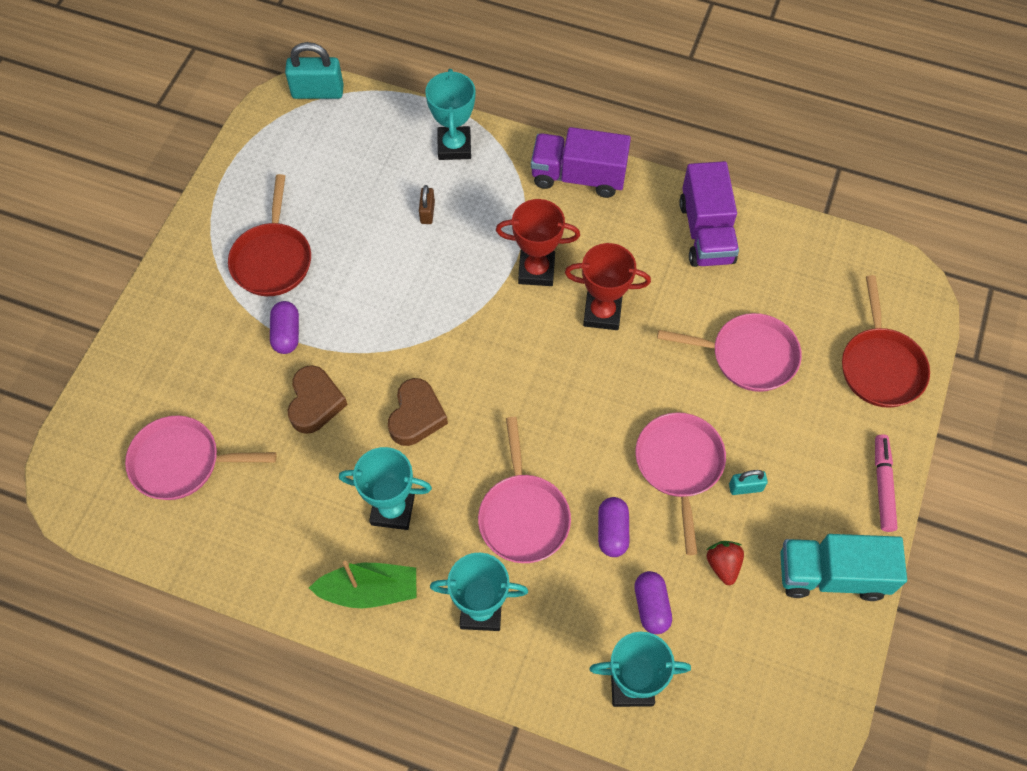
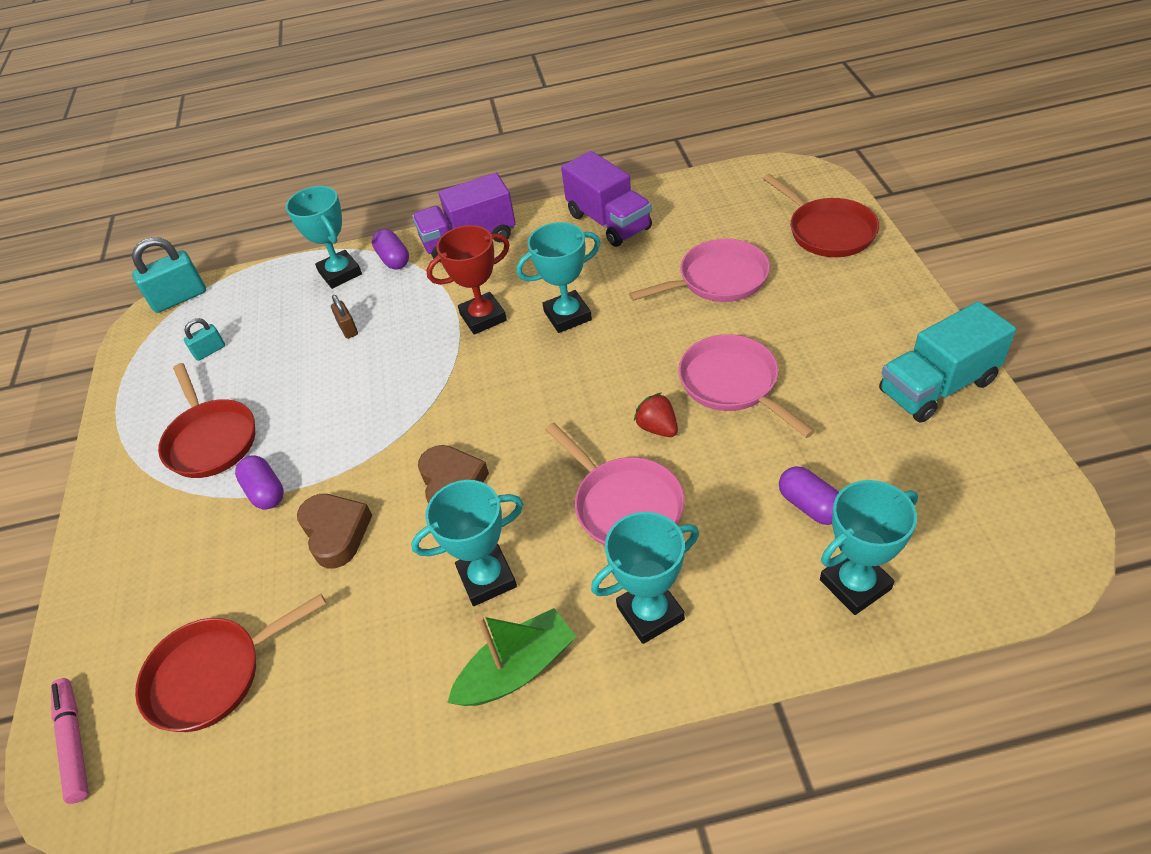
camera: 25 degrees left, 15 degrees down
pink pan [125,416,277,500] -> red pan [135,594,326,732]
red trophy [565,243,651,330] -> turquoise trophy [516,222,600,333]
purple capsule [598,497,629,557] -> purple capsule moved to [372,229,409,269]
red strawberry [706,541,744,585] -> red strawberry moved to [634,392,678,437]
turquoise padlock [729,470,768,495] -> turquoise padlock moved to [184,318,225,361]
pink marker [875,434,898,532] -> pink marker moved to [51,678,89,804]

